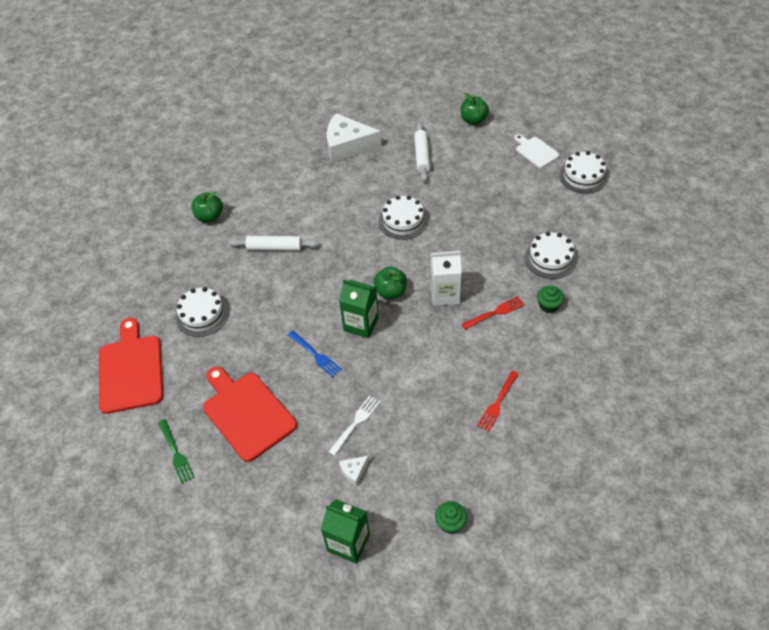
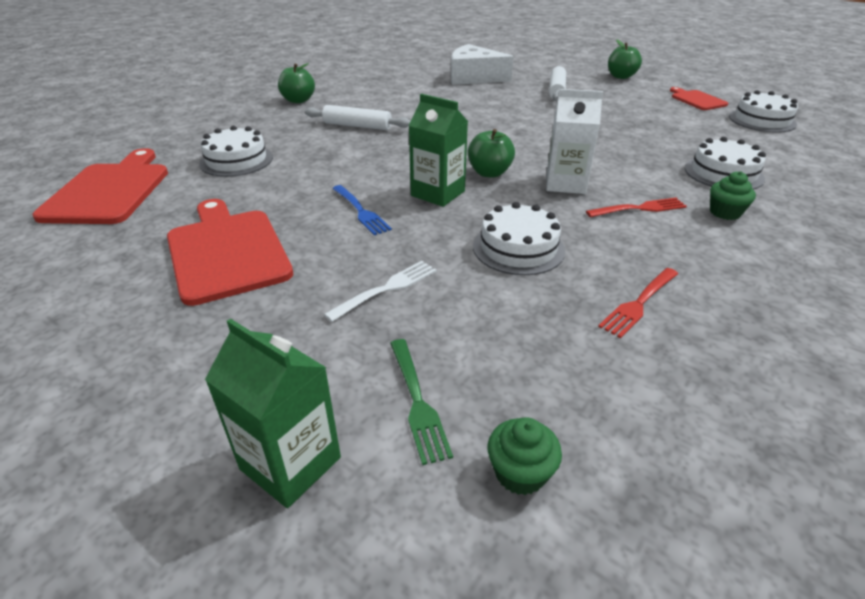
camera: 10 degrees right, 15 degrees down
green fork [158,419,195,484] -> green fork moved to [390,339,453,465]
white cheese [339,456,369,486] -> none
white cake [379,196,428,240] -> white cake moved to [473,202,565,275]
white cutting board [515,134,560,168] -> red cutting board [670,87,728,110]

